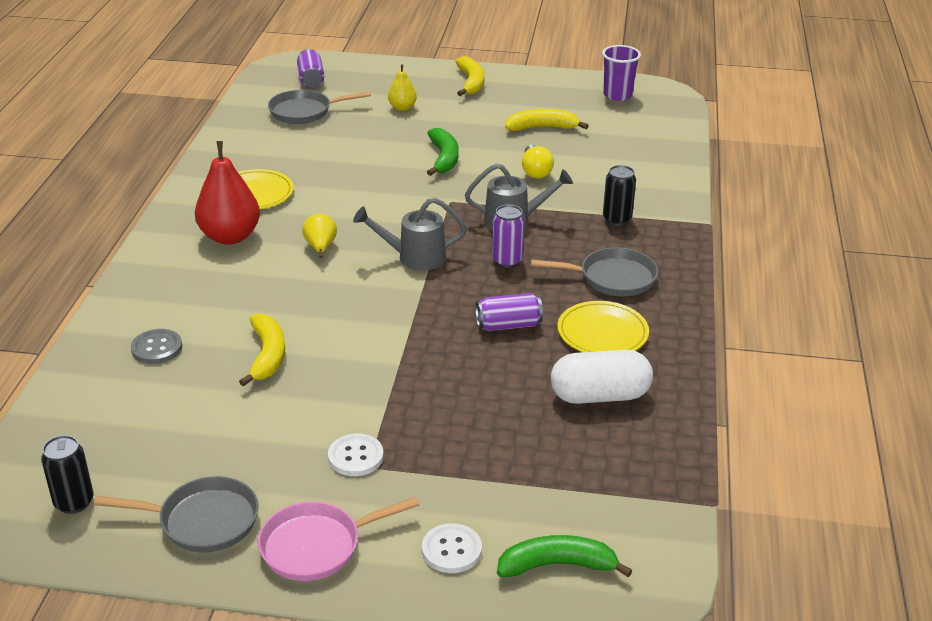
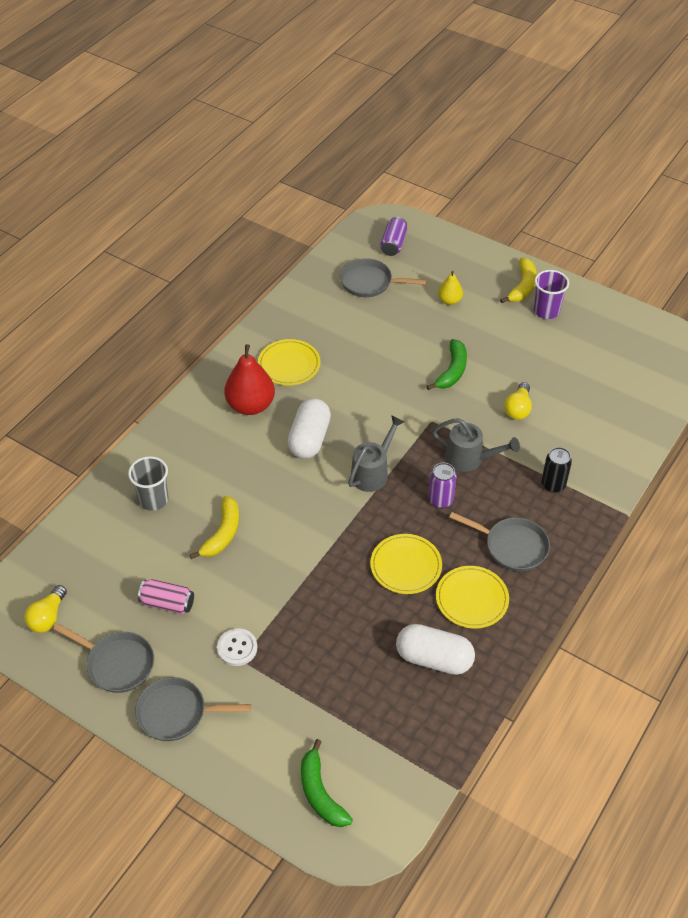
camera: 25 degrees right, 15 degrees up
black can [41,435,94,514] -> yellow light bulb [24,585,67,633]
grey button [131,329,182,364] -> grey cup [128,456,168,511]
pink pan [258,497,419,581] -> grey pan [135,677,251,741]
yellow pear [302,214,337,258] -> white capsule [287,398,331,459]
grey watering can [353,197,467,270] -> grey watering can turned 105 degrees clockwise [348,415,404,492]
white button [422,523,482,573] -> none
purple can [476,293,543,331] -> yellow plate [370,534,442,594]
green banana [497,535,632,577] -> green banana turned 135 degrees counterclockwise [301,739,353,827]
yellow banana [505,109,589,131] -> none
purple cup [602,45,641,101] -> purple cup moved to [534,270,569,319]
none -> pink can [138,579,194,614]

